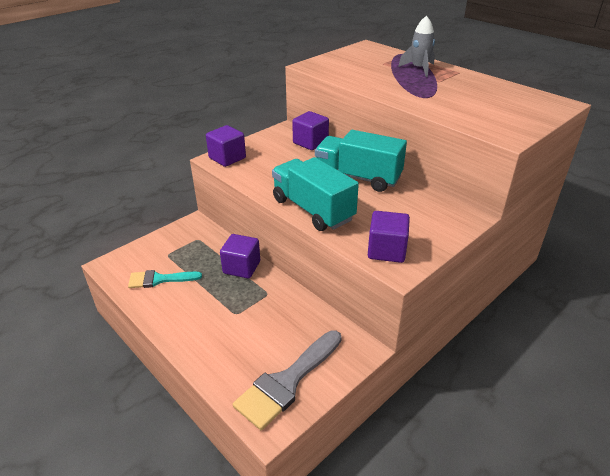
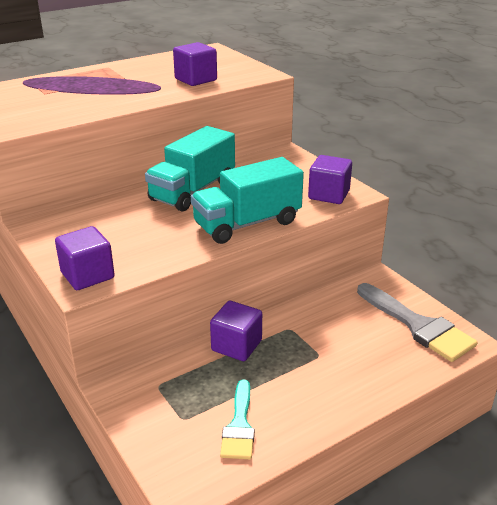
camera: 80 degrees left, 5 degrees down
purple cube [292,111,329,150] -> purple cube moved to [173,42,217,86]
grey rocket [398,15,435,77] -> none

